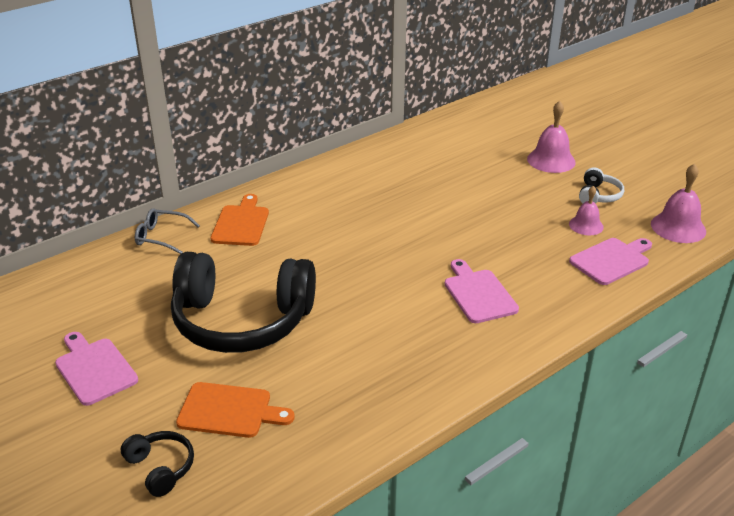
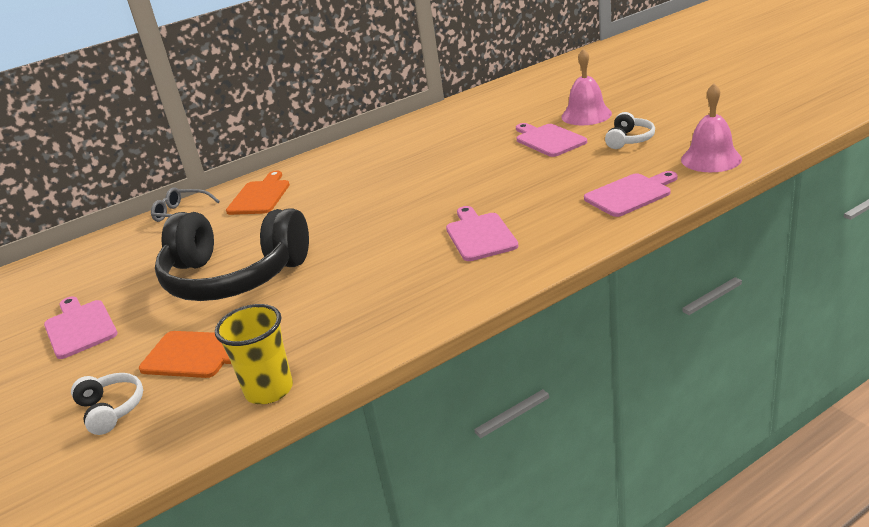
camera: 10 degrees right, 5 degrees down
black headphones [121,431,194,497] -> white headphones [71,373,143,435]
pink bell [569,186,604,235] -> none
none -> yellow cup [215,304,293,404]
none -> pink cutting board [516,123,587,157]

